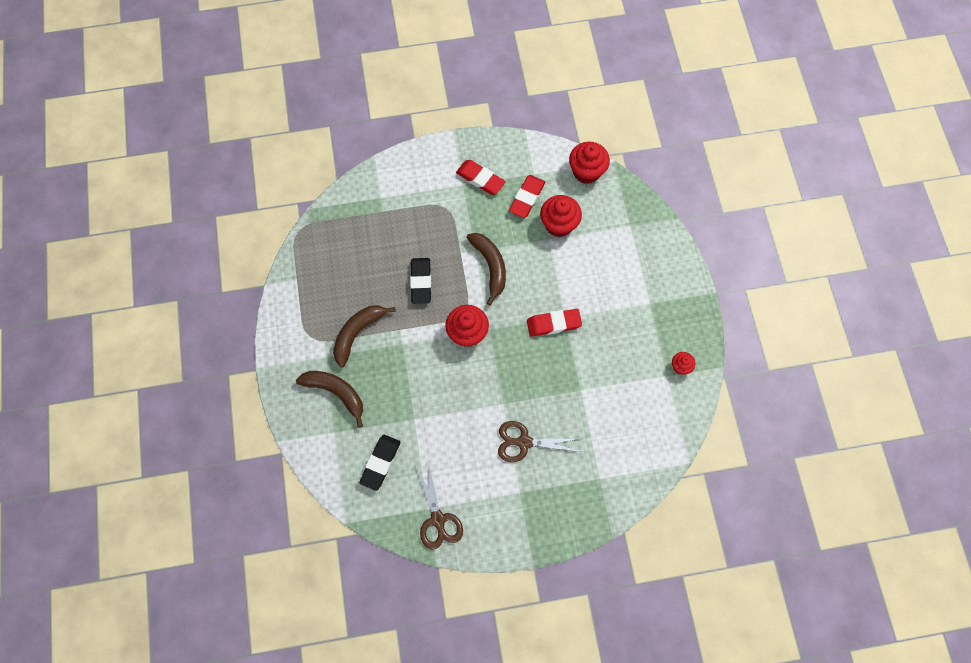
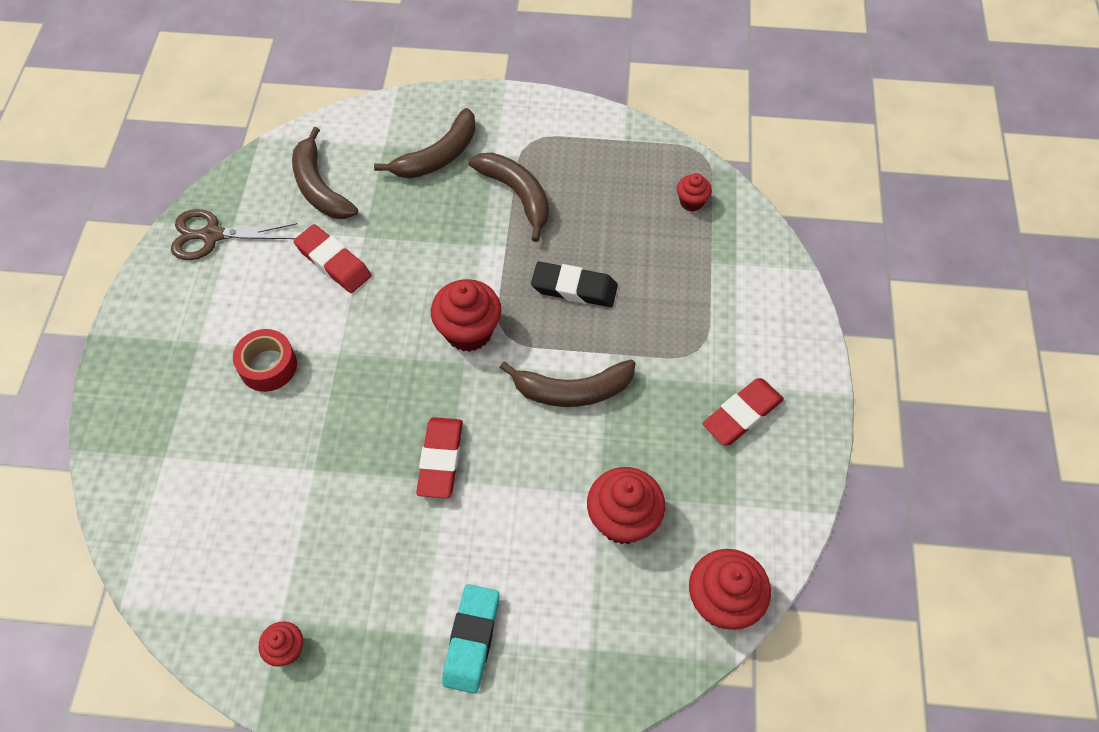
camera: 105 degrees right, 10 degrees down
black eraser [359,435,400,491] -> brown banana [292,127,358,219]
brown scissors [498,421,581,462] -> red tape [233,329,297,392]
red eraser [509,175,545,218] -> red eraser moved to [294,224,371,293]
none -> turquoise eraser [442,584,499,693]
none -> red cupcake [677,173,712,211]

